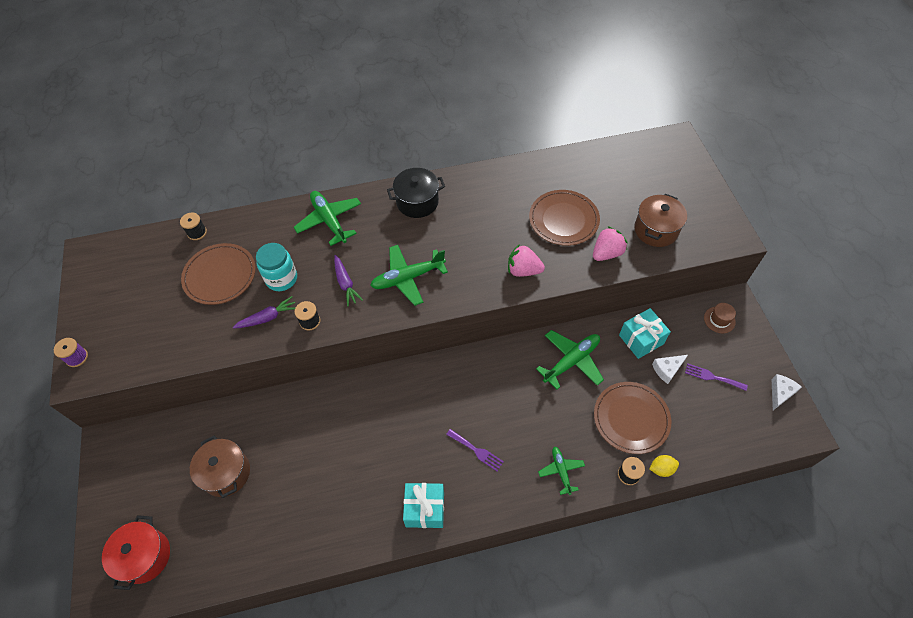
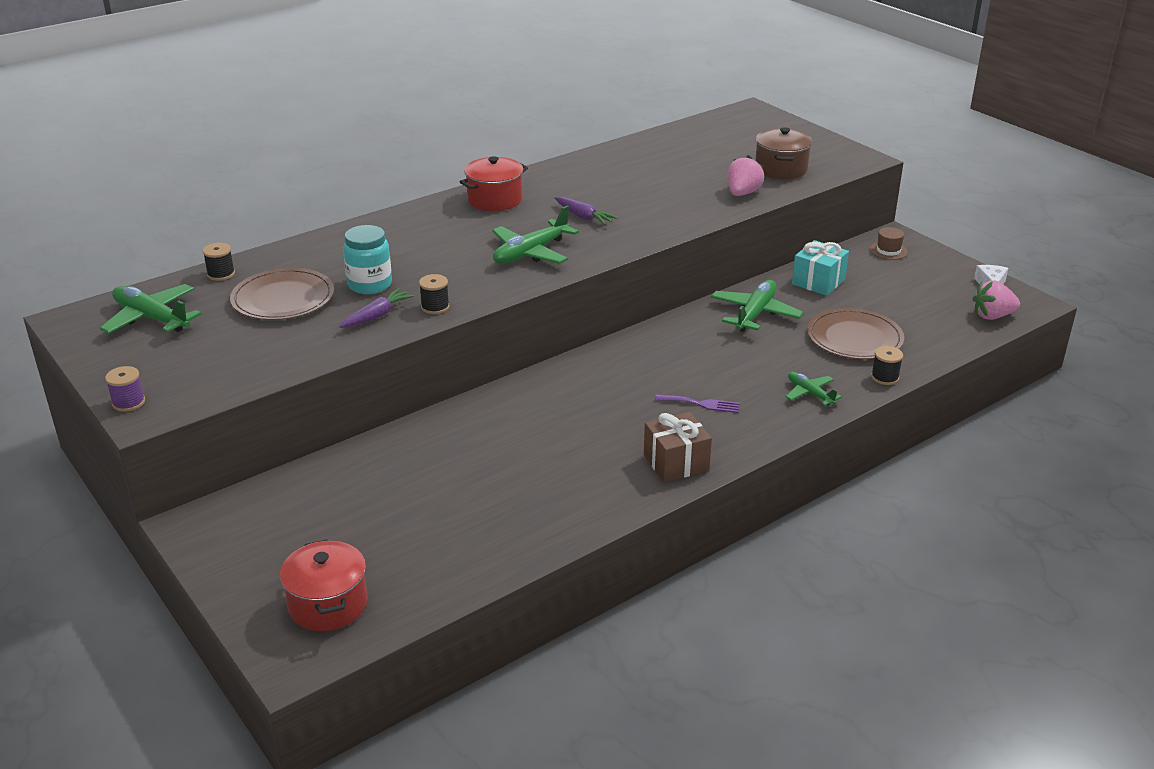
camera: 25 degrees left, 25 degrees down
brown pot [190,435,250,498] -> none
green plane [293,191,361,246] -> green plane moved to [100,284,201,334]
purple carrot [334,255,363,306] -> purple carrot moved to [555,197,618,225]
black pot [387,168,445,218] -> red pot [459,156,528,211]
turquoise gift [403,483,444,528] -> brown gift [644,412,712,482]
pink strawberry [508,244,545,277] -> pink strawberry moved to [973,280,1020,320]
brown plate [529,190,600,246] -> none
yellow lemon [649,455,679,477] -> none
white cheese [652,355,688,384] -> none
purple fork [685,363,748,391] -> none

